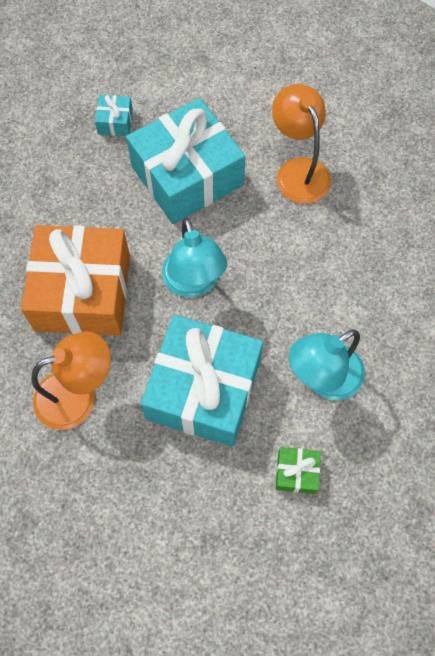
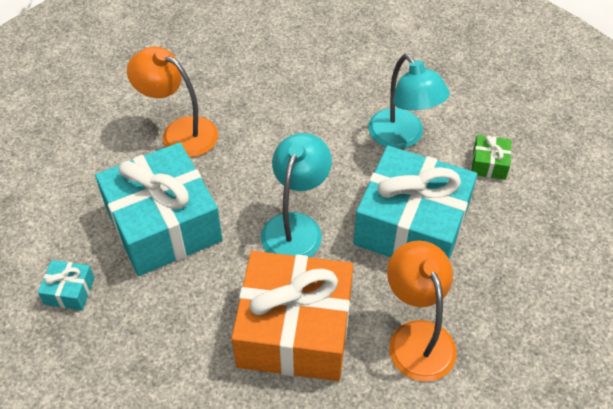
camera: 85 degrees left, 15 degrees down
turquoise lamp [162,218,227,298] -> turquoise lamp turned 60 degrees counterclockwise [261,133,332,257]
orange lamp [272,84,331,204] -> orange lamp turned 45 degrees clockwise [127,47,218,158]

